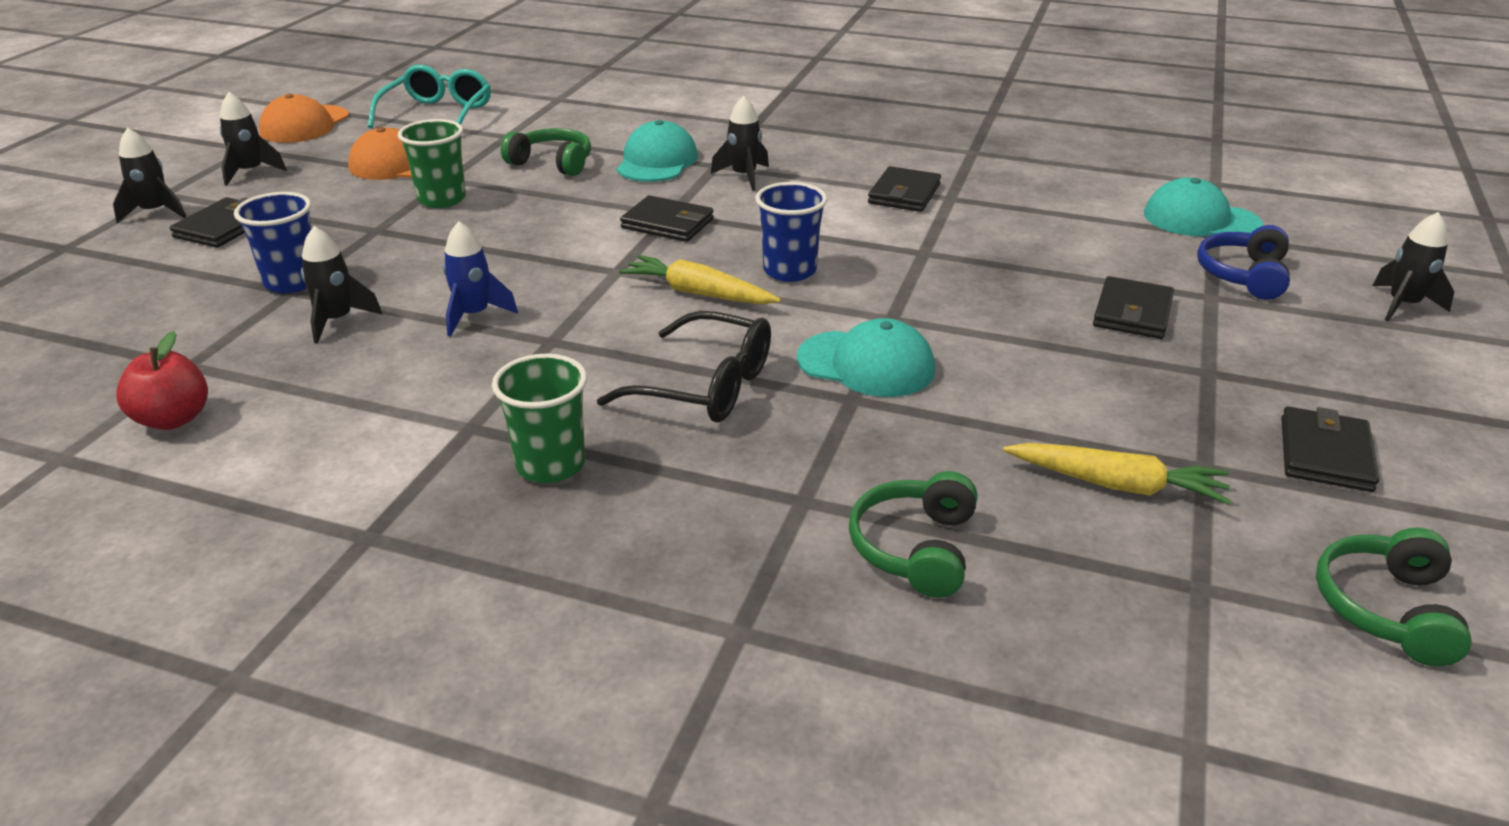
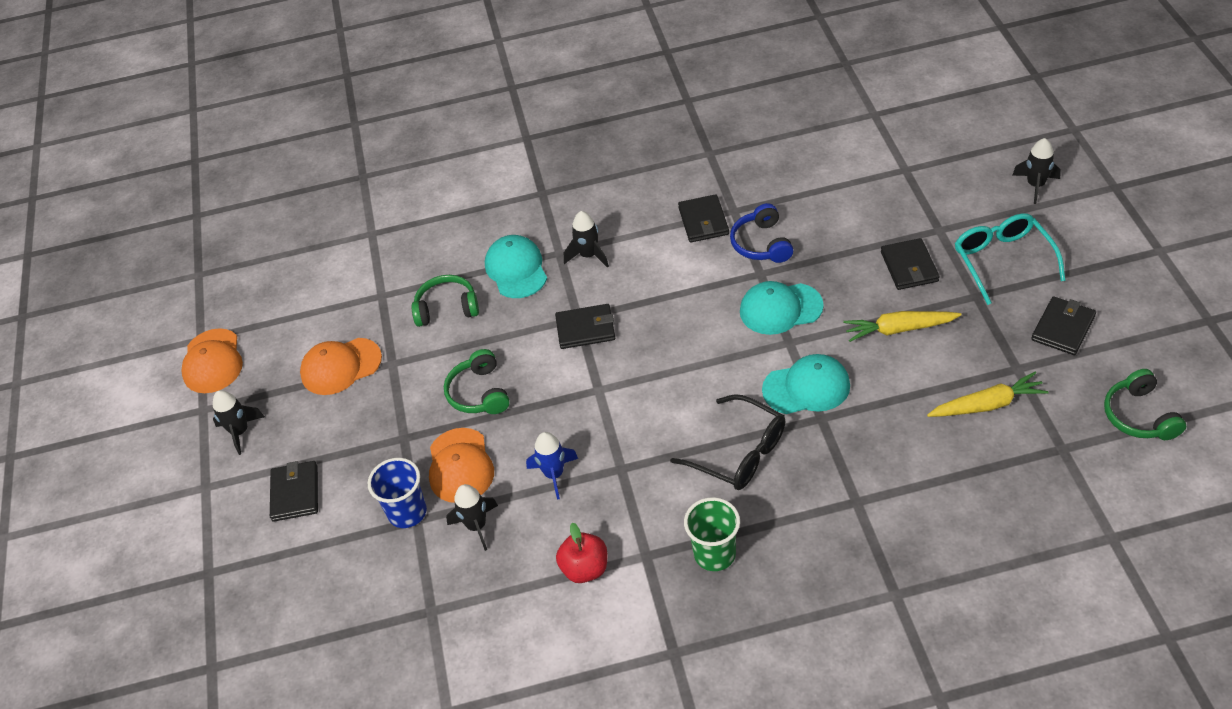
camera: 25 degrees left, 15 degrees up
black rocket [113,128,186,224] -> none
red apple [116,331,208,430] -> red apple moved to [556,523,607,583]
turquoise glasses [368,65,491,128] -> turquoise glasses moved to [955,213,1066,305]
green cup [398,119,466,208] -> none
black glasses [597,311,771,423] -> black glasses turned 45 degrees clockwise [670,394,786,490]
yellow carrot [619,255,781,304] -> yellow carrot moved to [843,311,962,342]
blue cup [755,182,827,282] -> none
green headphones [849,471,977,598] -> green headphones moved to [444,349,510,414]
turquoise cap [1144,178,1264,236] -> turquoise cap moved to [740,281,824,335]
blue headphones [1197,225,1290,300] -> blue headphones moved to [730,203,793,263]
black wallet [1281,406,1379,492] -> black wallet turned 45 degrees clockwise [1031,296,1096,355]
none -> orange cap [429,428,494,503]

